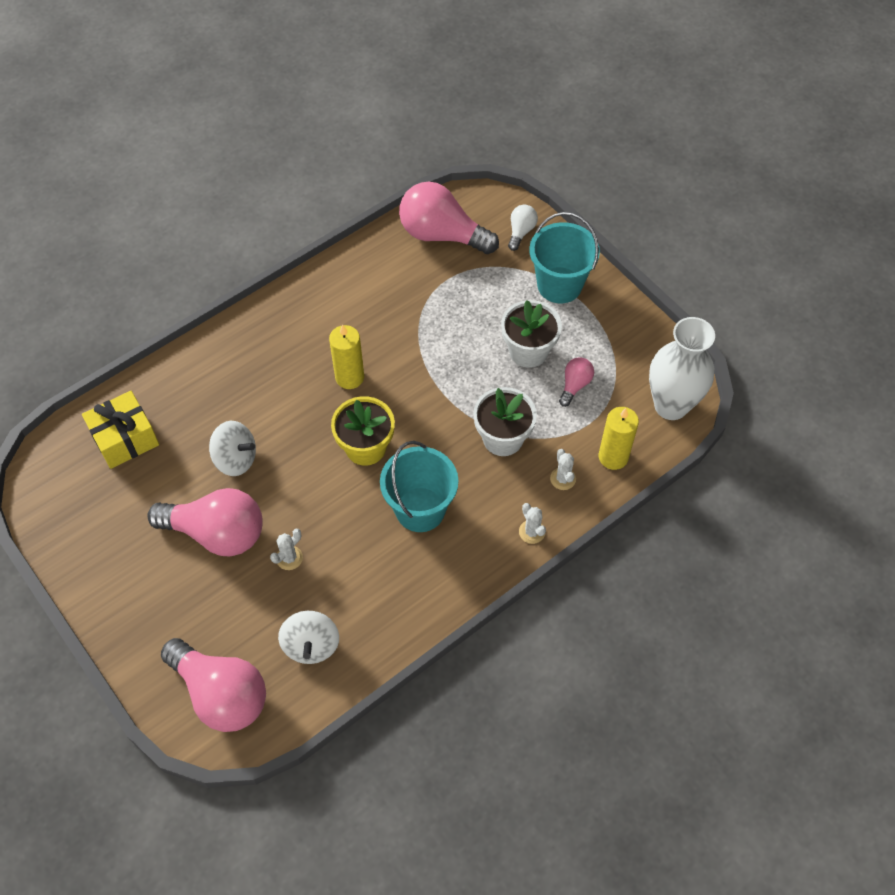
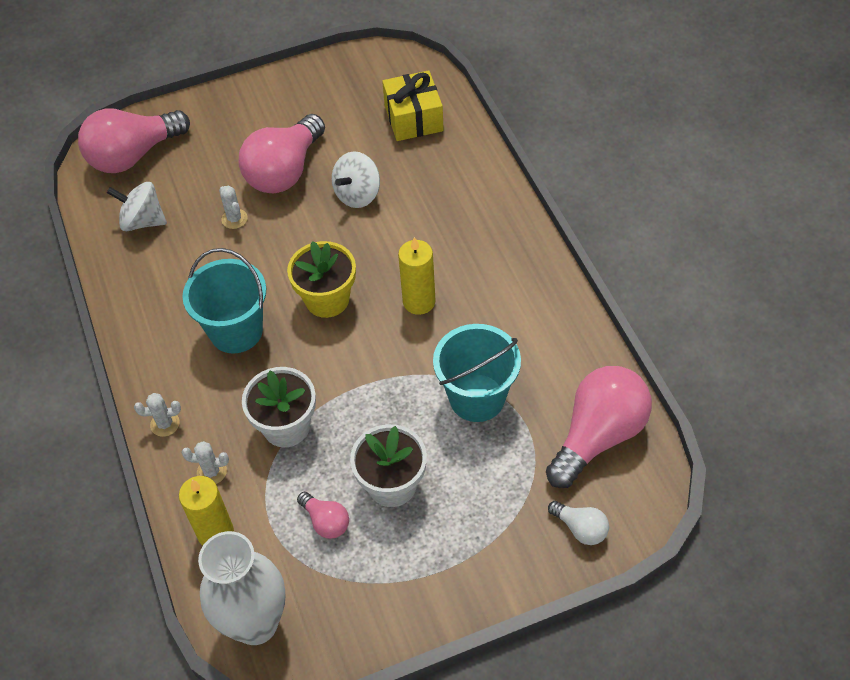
camera: 110 degrees right, 5 degrees down
turquoise bucket [529,212,600,303] -> turquoise bucket moved to [433,324,521,422]

